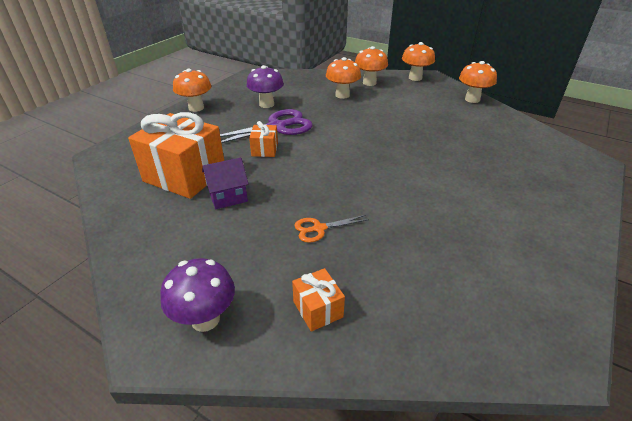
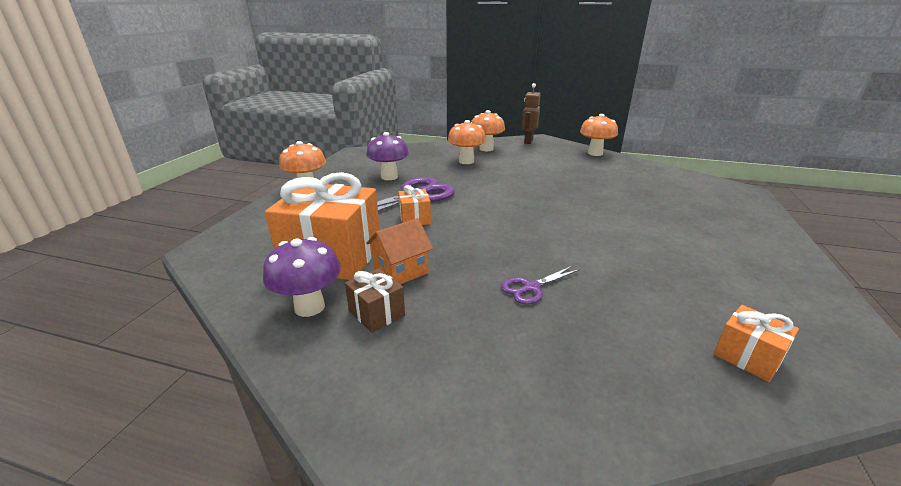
camera: 15 degrees left, 10 degrees down
purple mushroom [160,258,235,332] -> purple mushroom moved to [263,237,341,317]
purple house [202,158,249,209] -> orange house [366,218,433,285]
orange gift [292,268,345,332] -> orange gift moved to [713,305,799,382]
orange scissors [294,215,369,243] -> purple scissors [501,266,580,304]
orange mushroom [402,42,435,81] -> brown robot [522,83,540,144]
none -> brown gift [345,268,405,333]

